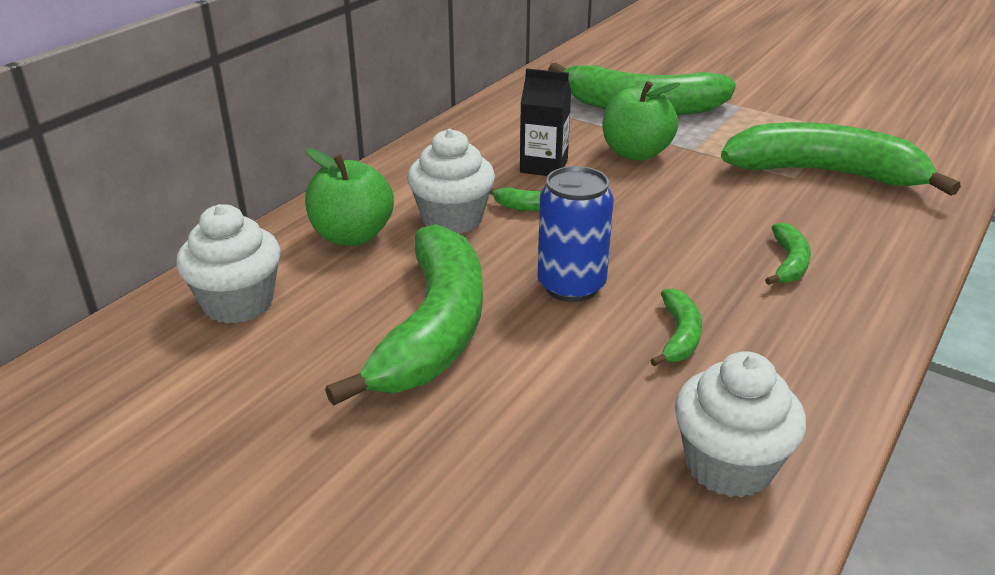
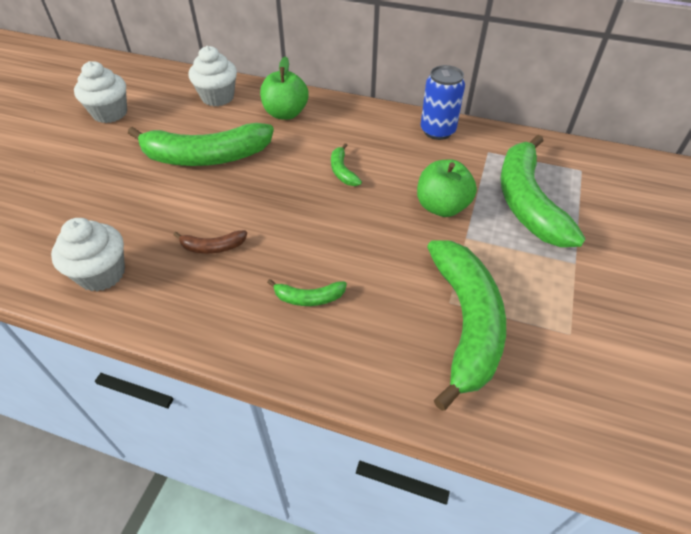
camera: 75 degrees right, 15 degrees up
white cupcake [407,129,495,234] -> white cupcake moved to [74,61,127,123]
black carton [520,68,571,176] -> none
blue can [538,166,614,302] -> blue can moved to [421,65,465,140]
green banana [650,288,702,367] -> brown banana [173,230,247,254]

